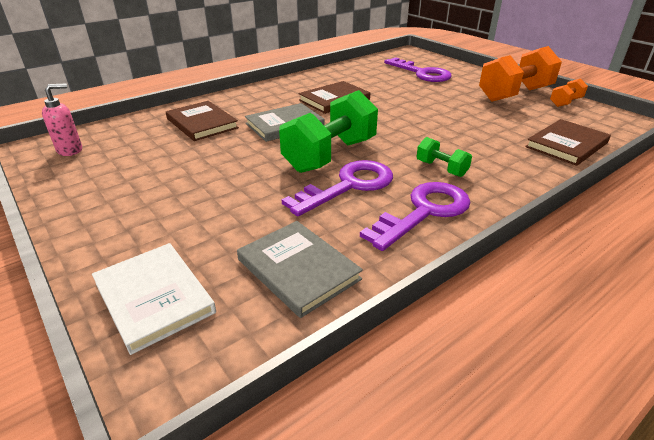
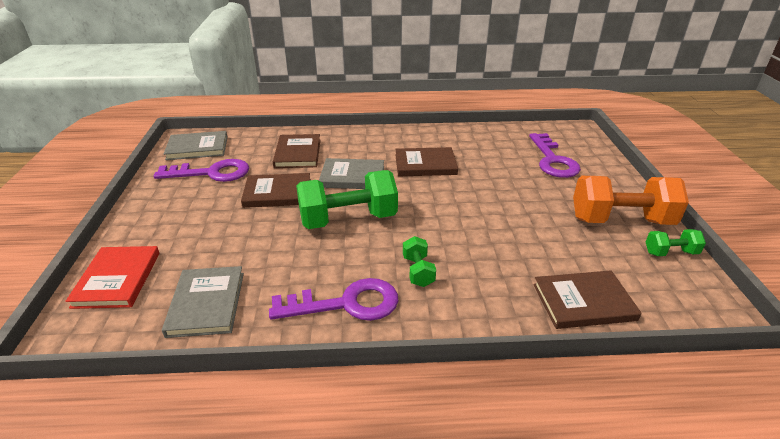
camera: 35 degrees right, 0 degrees up
pink soap dispenser [42,84,82,156] -> grey book [164,131,227,160]
white book [92,243,216,355] -> red book [65,246,160,309]
purple key [281,160,393,216] -> purple key moved to [154,159,249,182]
orange dumbbell [550,78,588,107] -> green dumbbell [646,229,706,256]
none -> brown book [241,173,311,208]

